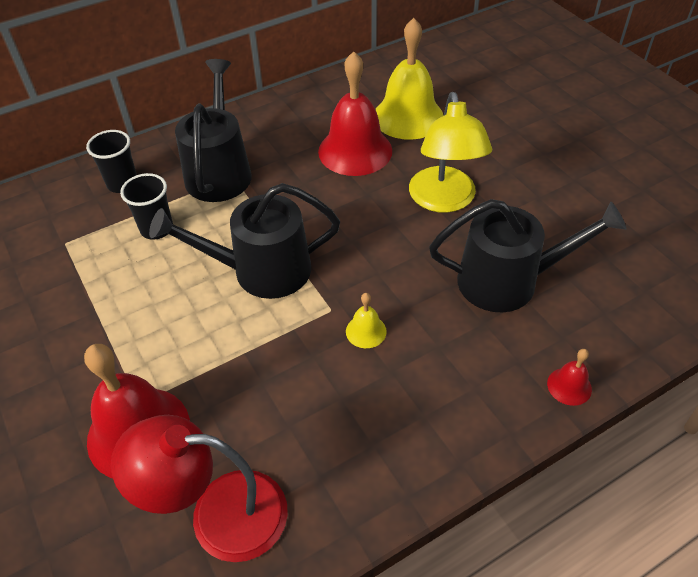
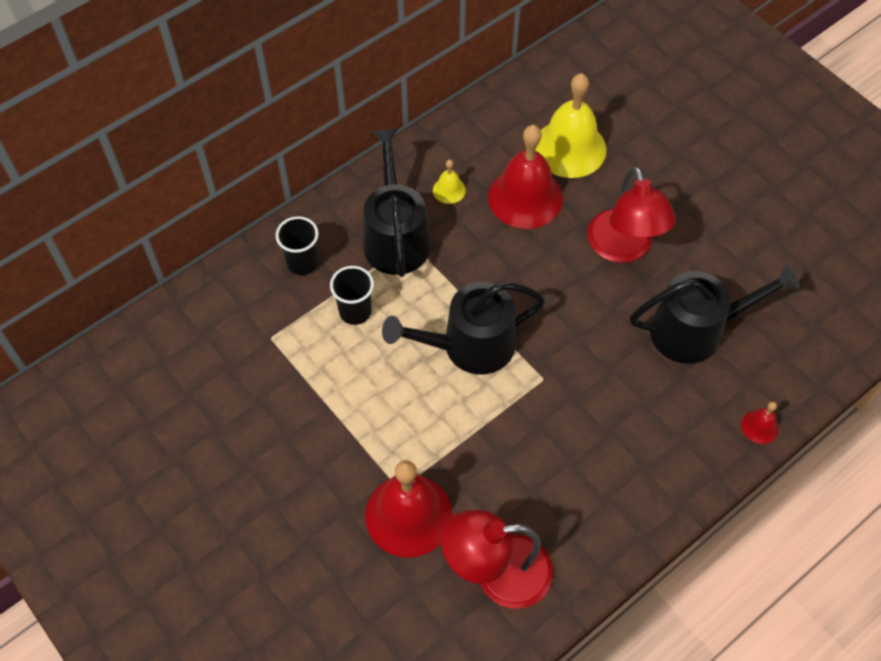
camera: 10 degrees left, 10 degrees up
yellow bell [346,293,387,348] -> yellow bell moved to [433,159,466,204]
yellow lamp [409,92,492,213] -> red lamp [587,166,676,263]

